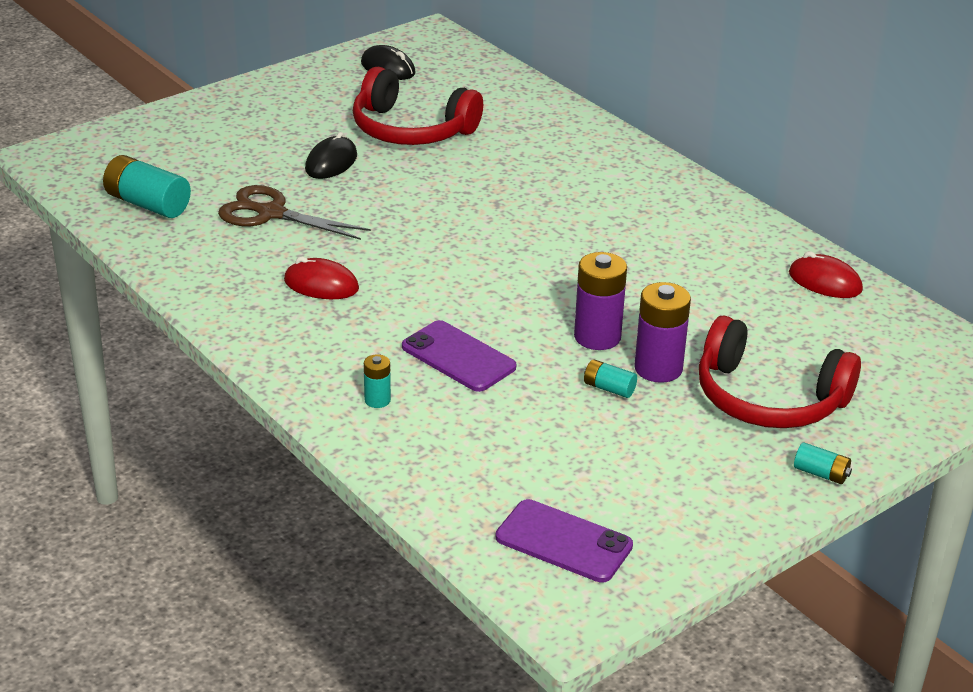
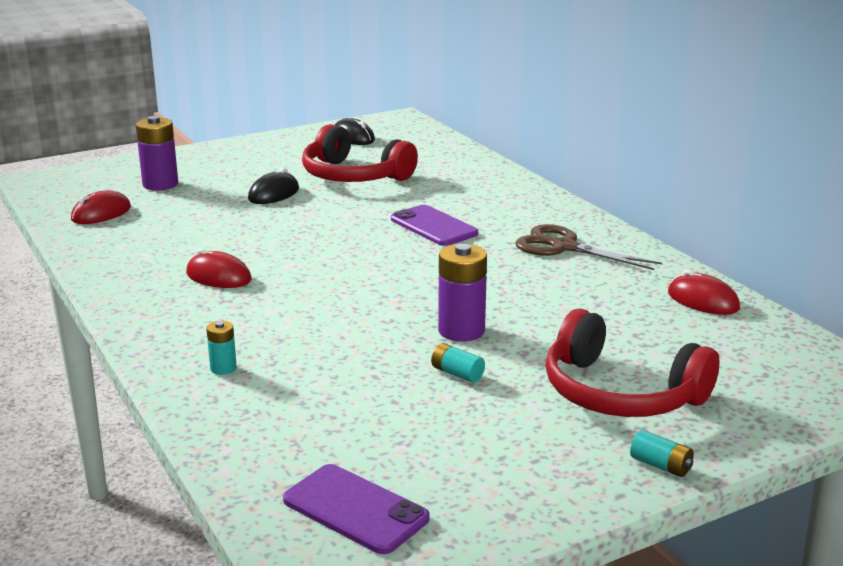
camera: 10 degrees right, 10 degrees down
turquoise battery [103,155,191,218] -> red mouse [71,190,131,224]
brown scissors [218,185,371,240] -> brown scissors moved to [515,224,662,270]
purple phone [402,320,517,392] -> purple phone moved to [391,205,478,246]
purple battery [634,282,691,383] -> purple battery moved to [136,116,178,191]

